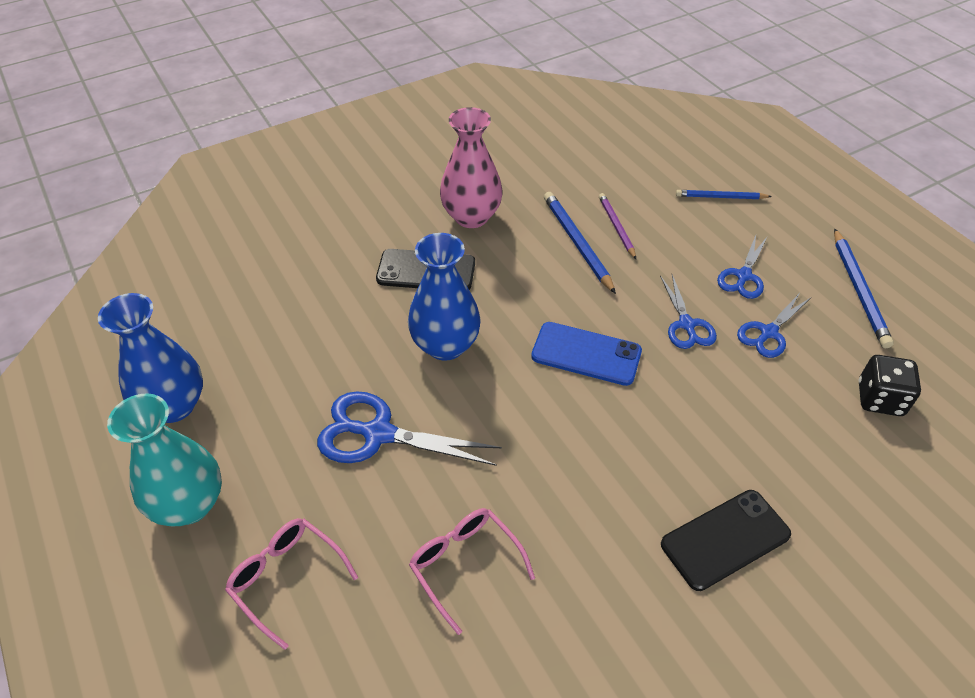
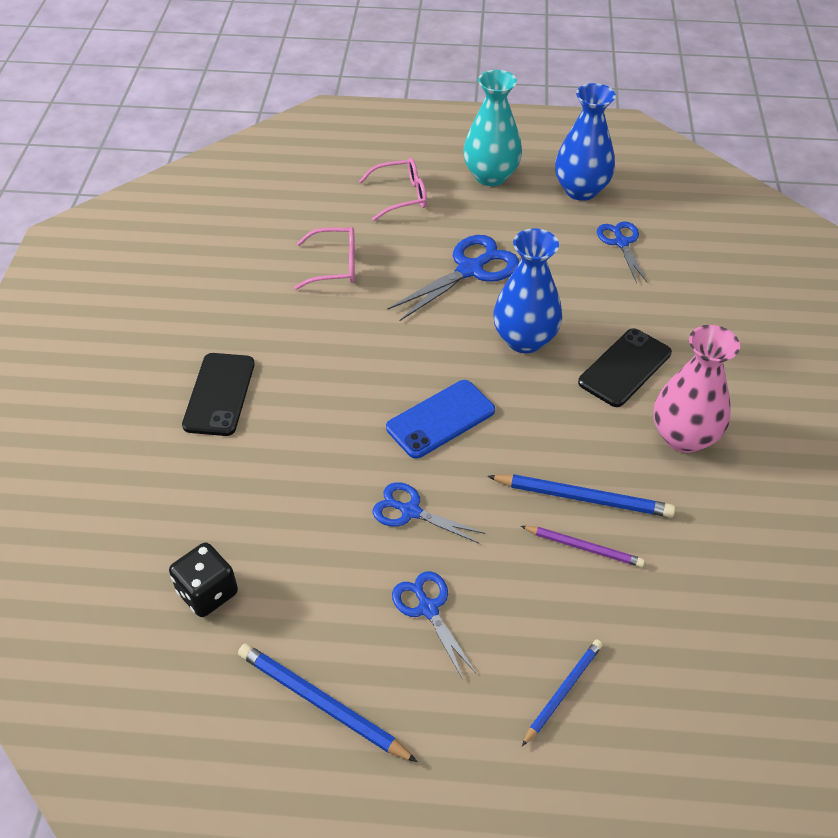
camera: 125 degrees right, 0 degrees up
blue scissors [737,293,810,358] -> blue scissors moved to [597,221,647,284]

